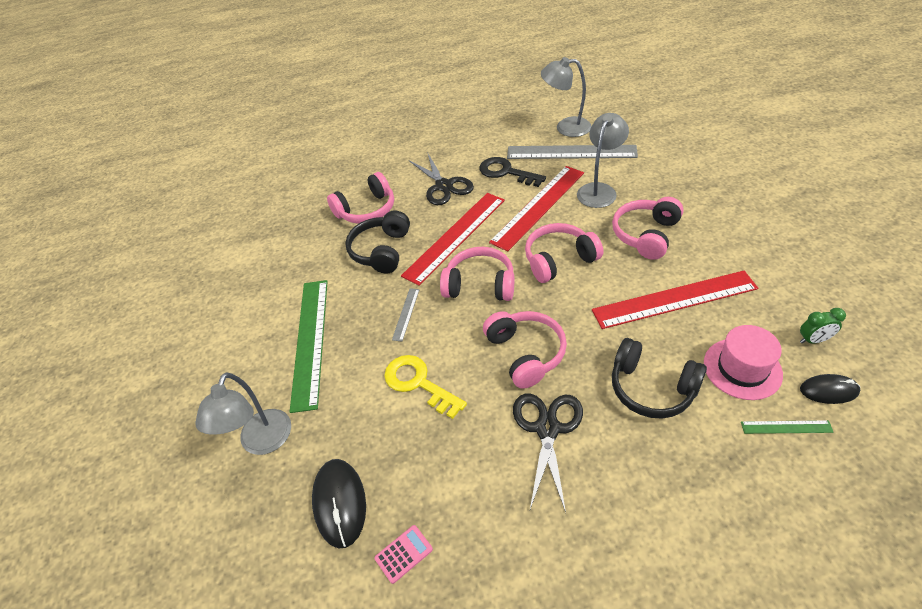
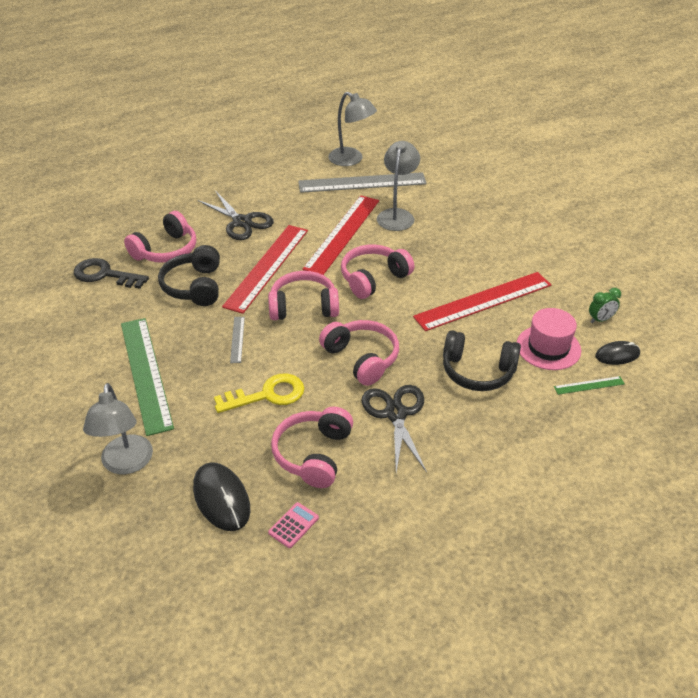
camera: 20 degrees left, 5 degrees down
yellow key [384,355,467,419] -> yellow key turned 135 degrees clockwise [214,373,304,413]
black key [479,157,546,187] -> black key moved to [74,258,149,289]
grey lamp [541,57,592,137] -> grey lamp turned 135 degrees counterclockwise [328,92,377,166]
pink headphones [612,197,684,260] -> pink headphones moved to [271,407,353,488]

